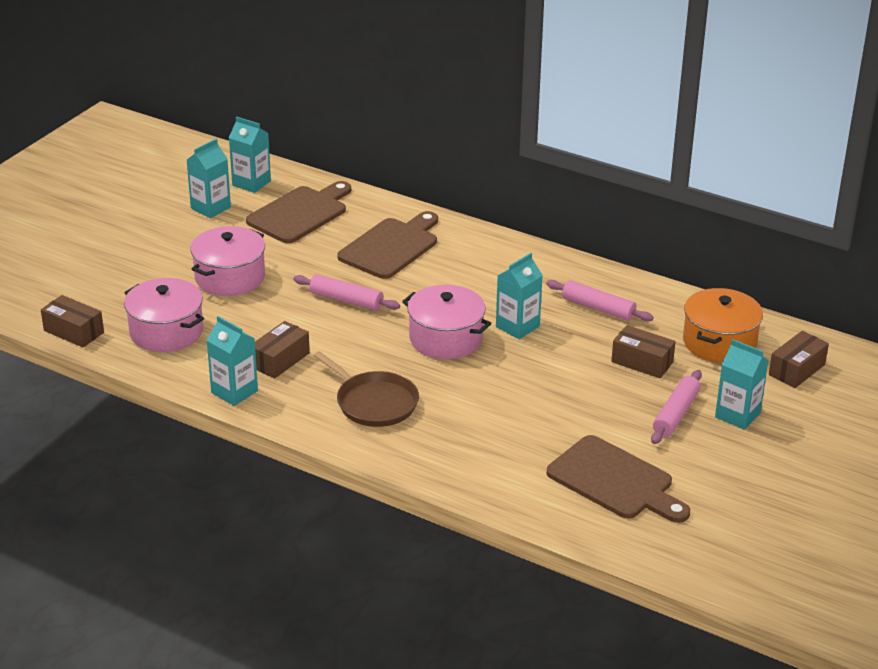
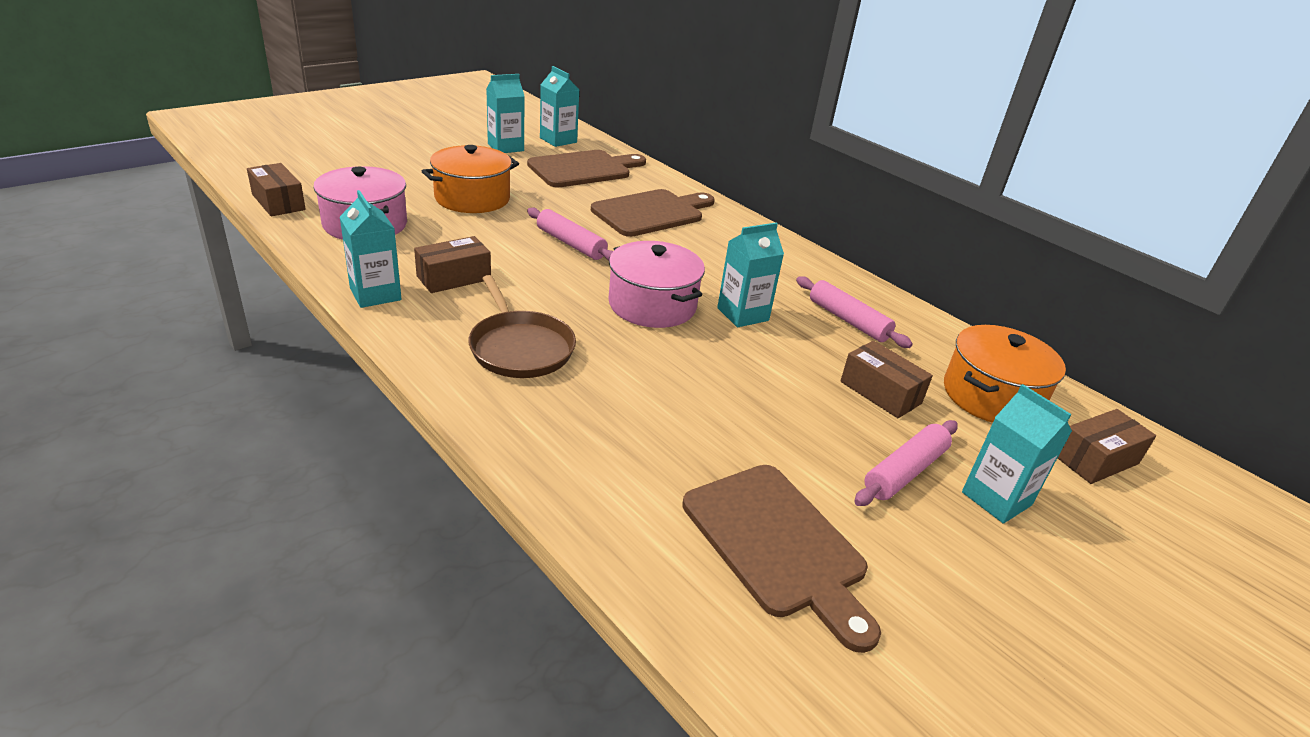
camera: 15 degrees right, 0 degrees up
pink pot [190,226,265,296] -> orange pot [422,145,519,213]

